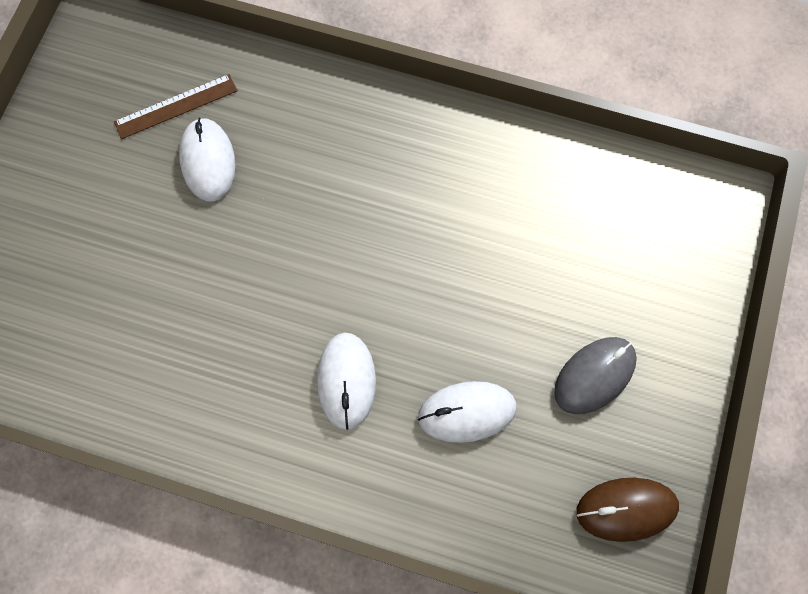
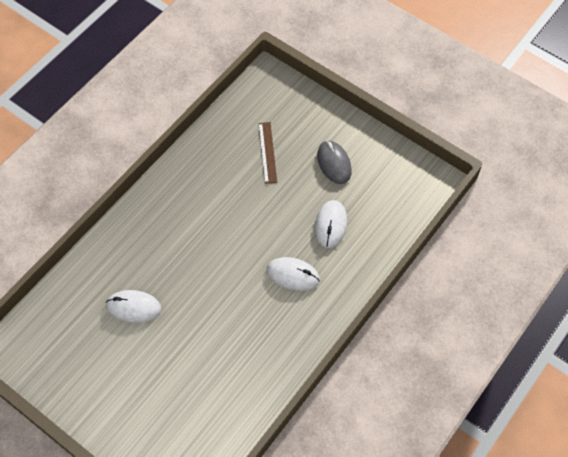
camera: 70 degrees left, 10 degrees down
brown ruler [114,74,238,139] -> brown ruler moved to [258,122,277,184]
brown mouse [576,478,679,542] -> none

